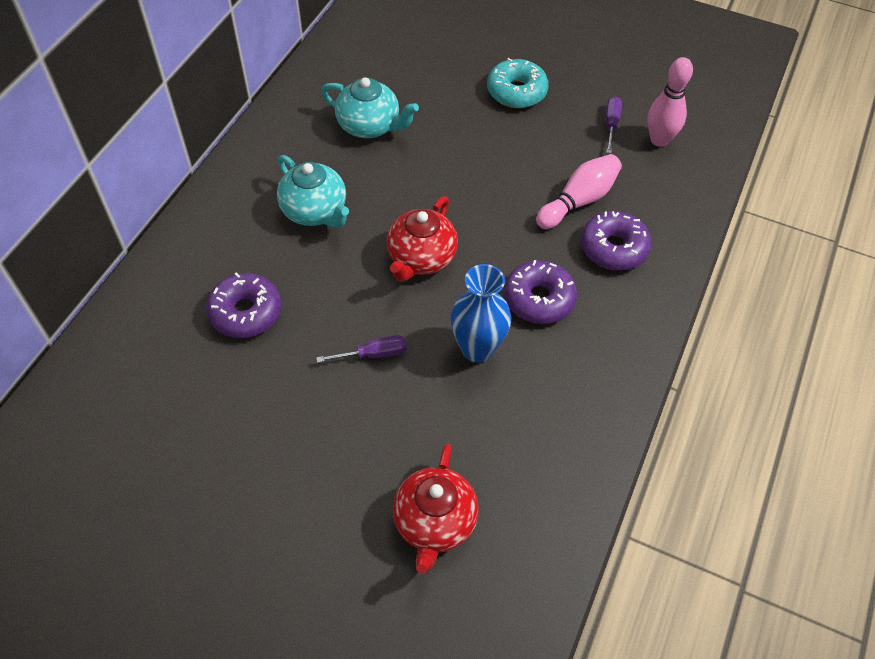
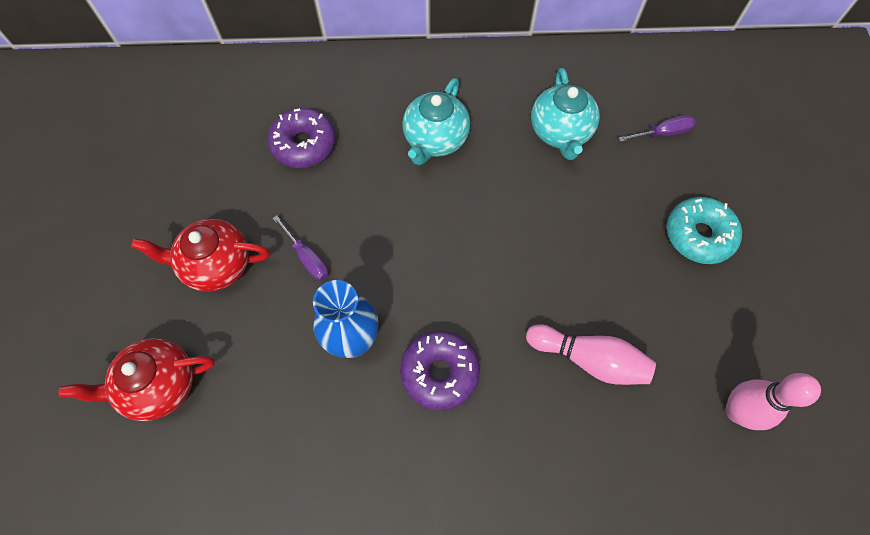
camera: 65 degrees right, 10 degrees up
red teapot [387,196,458,282] -> red teapot moved to [131,219,270,292]
purple donut [581,211,651,271] -> none
purple screwdriver [606,97,622,153] -> purple screwdriver moved to [619,115,695,142]

